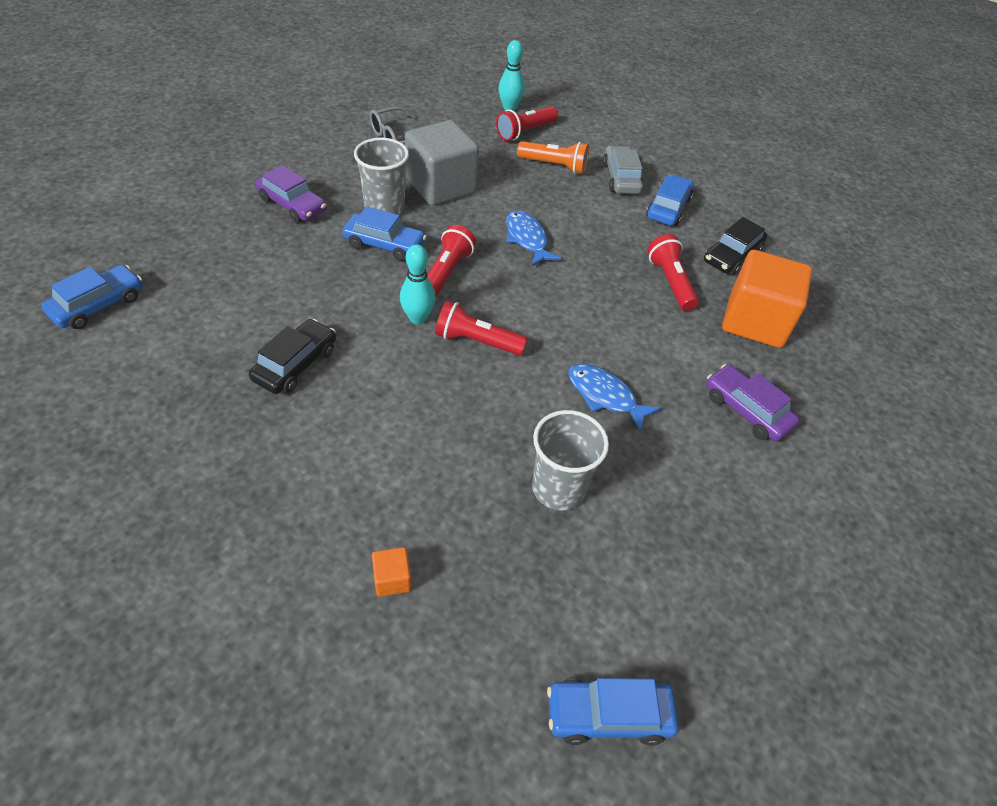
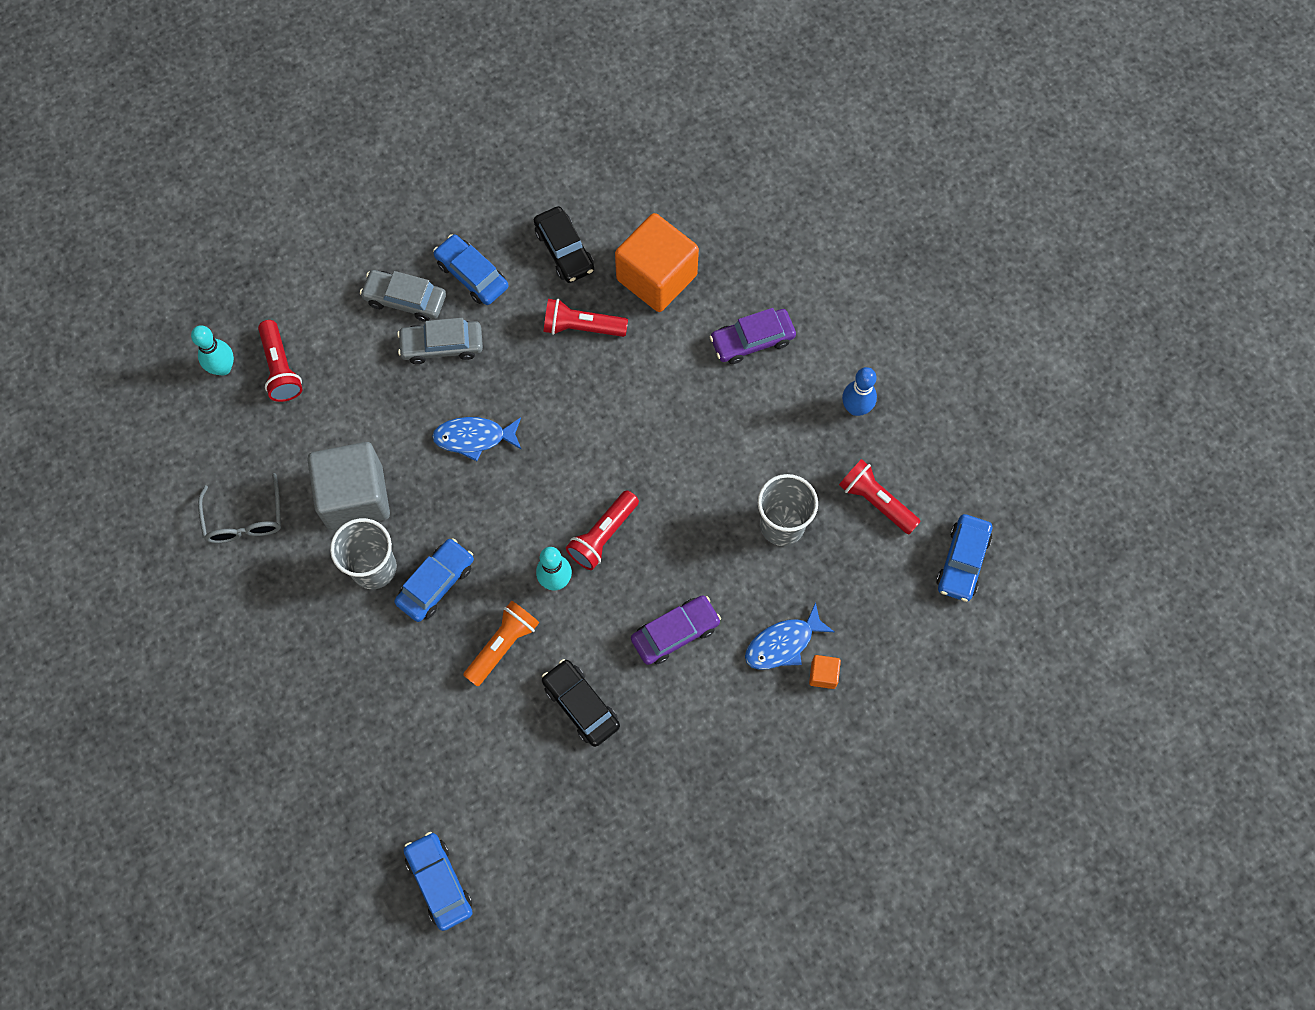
camera: 65 degrees left, 20 degrees up
purple car [256,165,327,223] -> purple car moved to [631,595,721,665]
red flashlight [427,225,476,297] -> red flashlight moved to [839,459,921,534]
orange flashlight [517,141,589,174] -> orange flashlight moved to [463,600,539,687]
blue fish [568,364,661,432] -> blue fish moved to [745,602,834,670]
none -> grey car [397,318,483,364]
none -> blue bowling pin [842,367,877,416]

